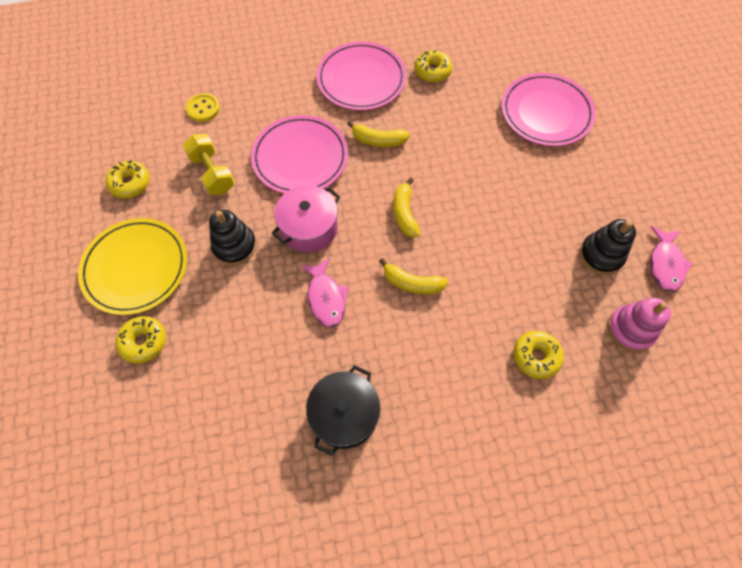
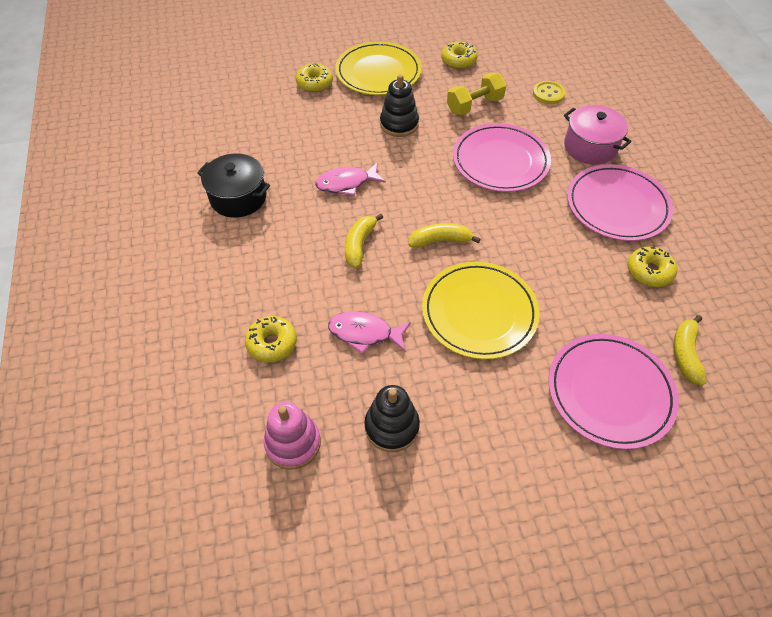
camera: 90 degrees right, 10 degrees down
pink pot [272,185,340,253] -> pink pot moved to [564,105,632,165]
yellow banana [347,121,410,147] -> yellow banana moved to [673,315,706,385]
pink fish [650,226,693,292] -> pink fish moved to [328,311,411,354]
none -> yellow plate [422,262,540,360]

